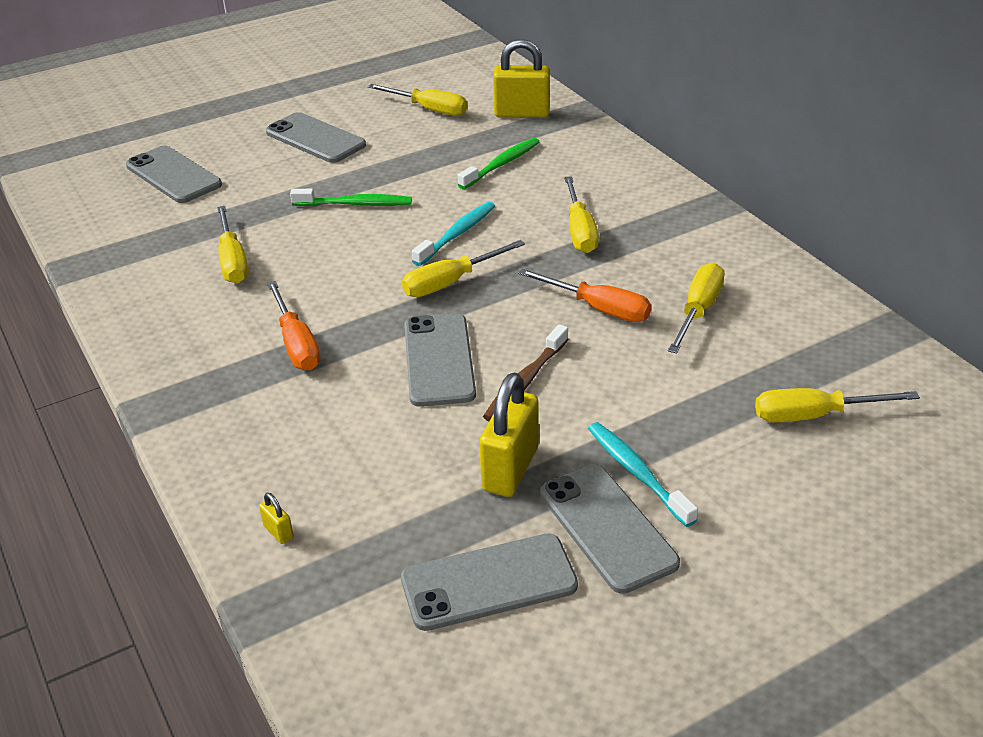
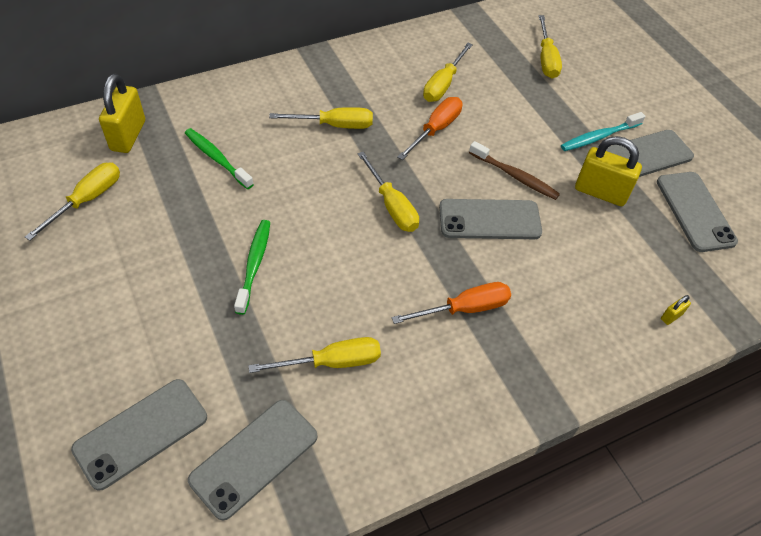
camera: 90 degrees left, 15 degrees up
grey phone [266,112,366,163] -> grey phone moved to [188,400,318,520]
turquoise toothbrush [412,202,495,266] -> none
yellow screwdriver [668,263,725,354] -> yellow screwdriver turned 90 degrees counterclockwise [423,43,473,102]

